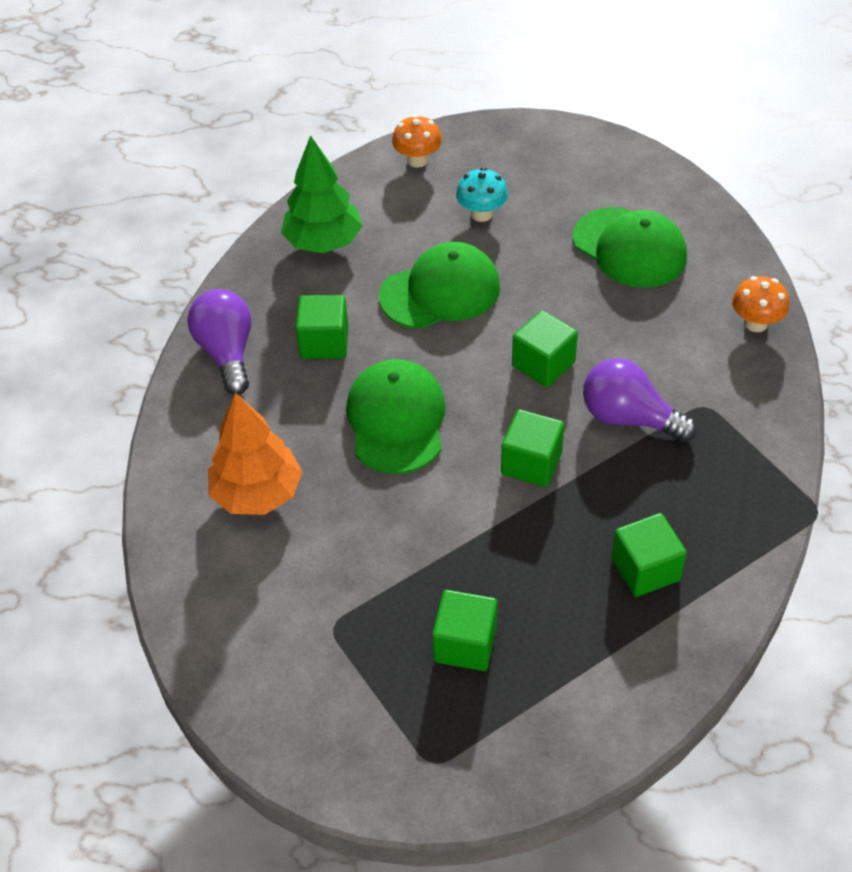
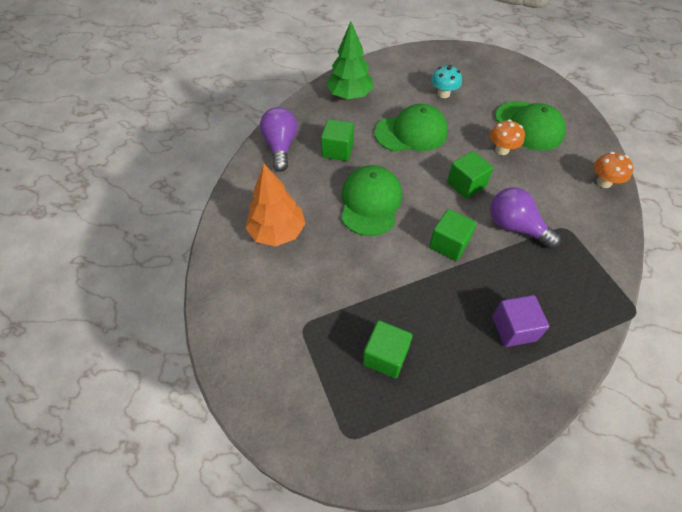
camera: 10 degrees right, 5 degrees up
orange mushroom [392,115,442,167] -> orange mushroom moved to [490,119,525,155]
green cube [611,513,687,597] -> purple cube [492,295,549,347]

